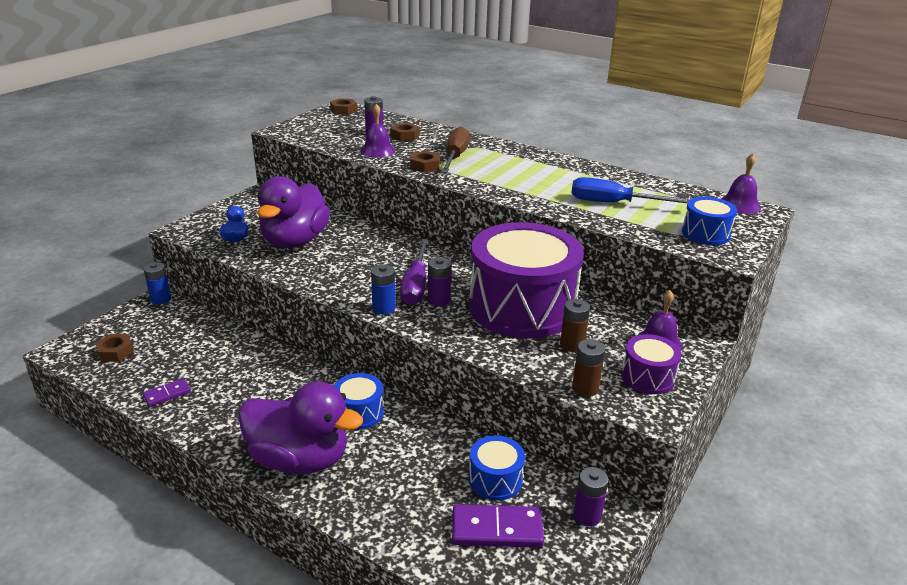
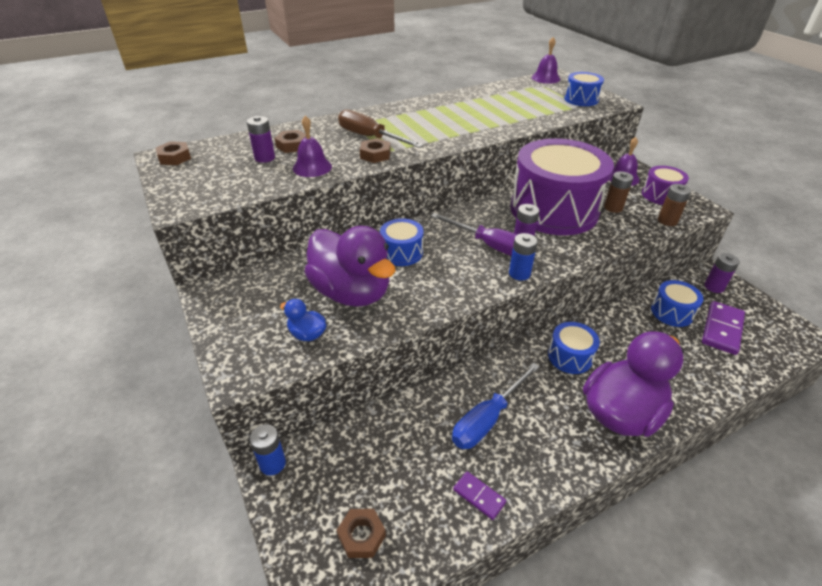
camera: 60 degrees left, 10 degrees up
purple domino [143,379,191,407] -> purple domino turned 45 degrees counterclockwise [453,471,506,520]
blue screwdriver [571,177,690,203] -> blue screwdriver moved to [452,363,540,449]
none -> blue drum [380,218,424,266]

